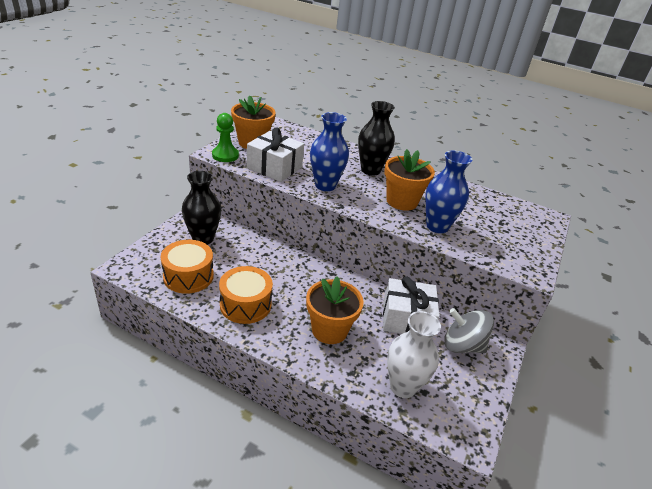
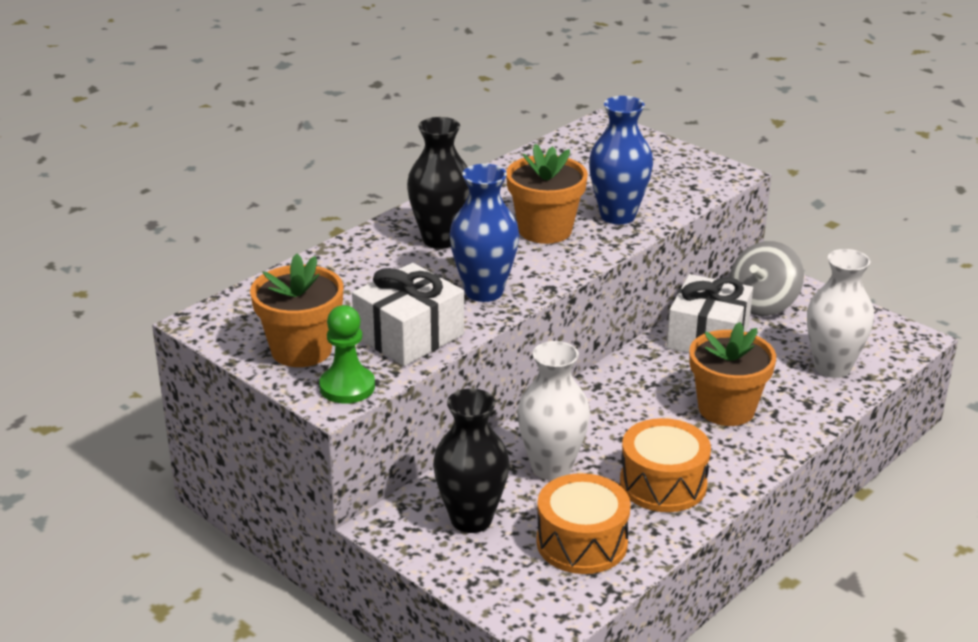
camera: 70 degrees left, 5 degrees down
none -> white vase [517,341,590,480]

